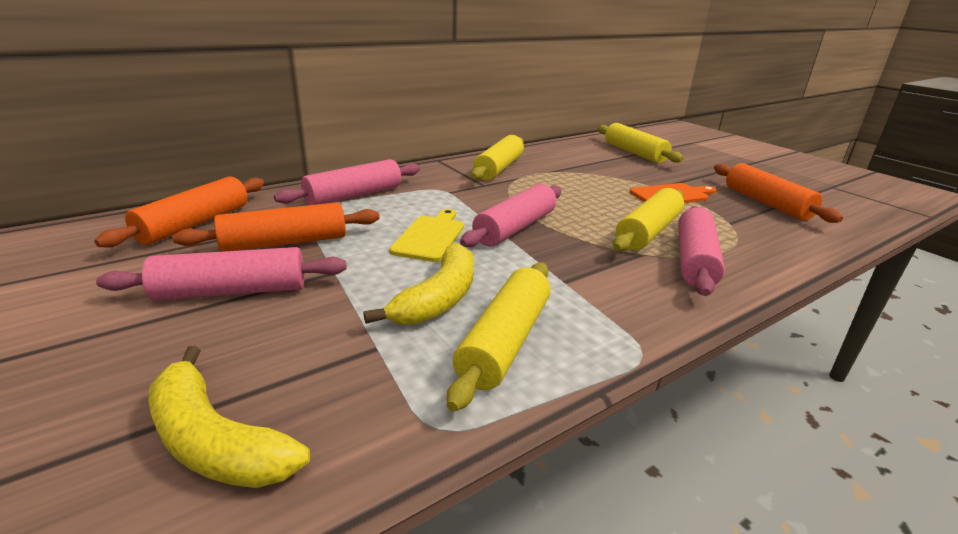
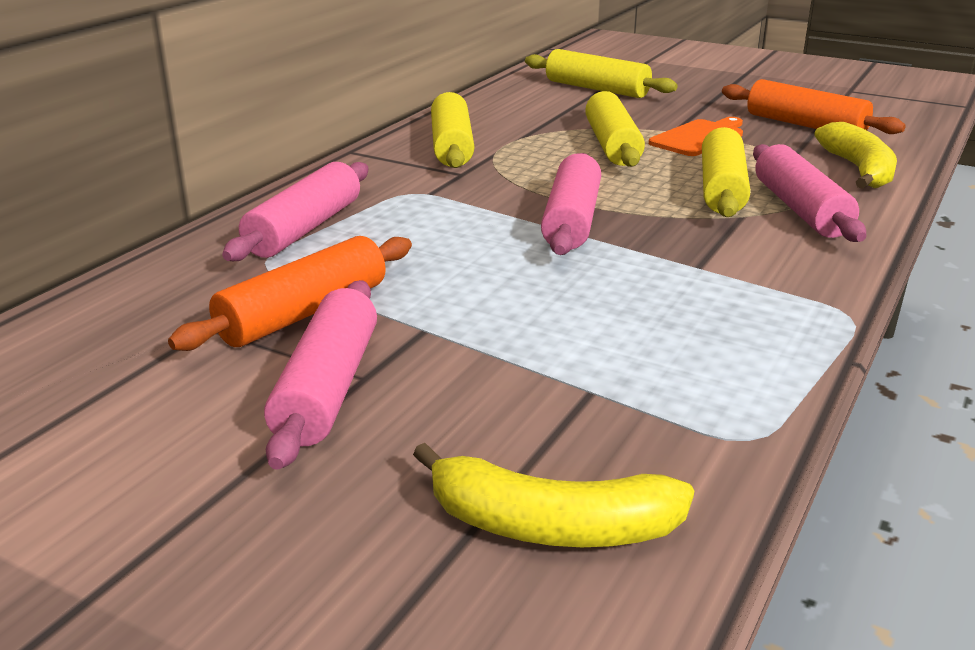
camera: 25 degrees left, 0 degrees up
orange rolling pin [94,176,264,248] -> none
pink rolling pin [96,247,347,301] -> pink rolling pin turned 45 degrees counterclockwise [264,280,377,470]
yellow banana [363,243,474,325] -> yellow banana moved to [814,122,897,189]
yellow cutting board [389,209,464,262] -> none
yellow rolling pin [447,263,550,412] -> yellow rolling pin moved to [585,91,645,167]

